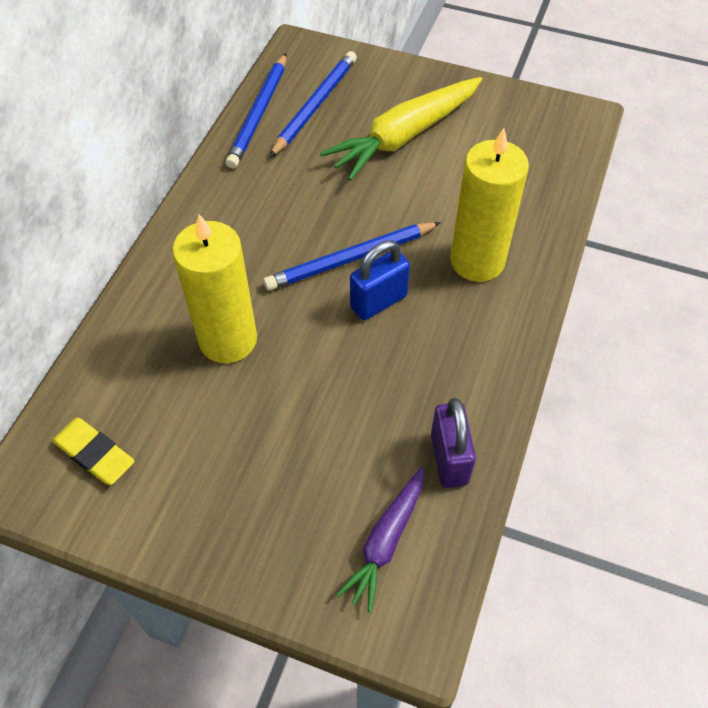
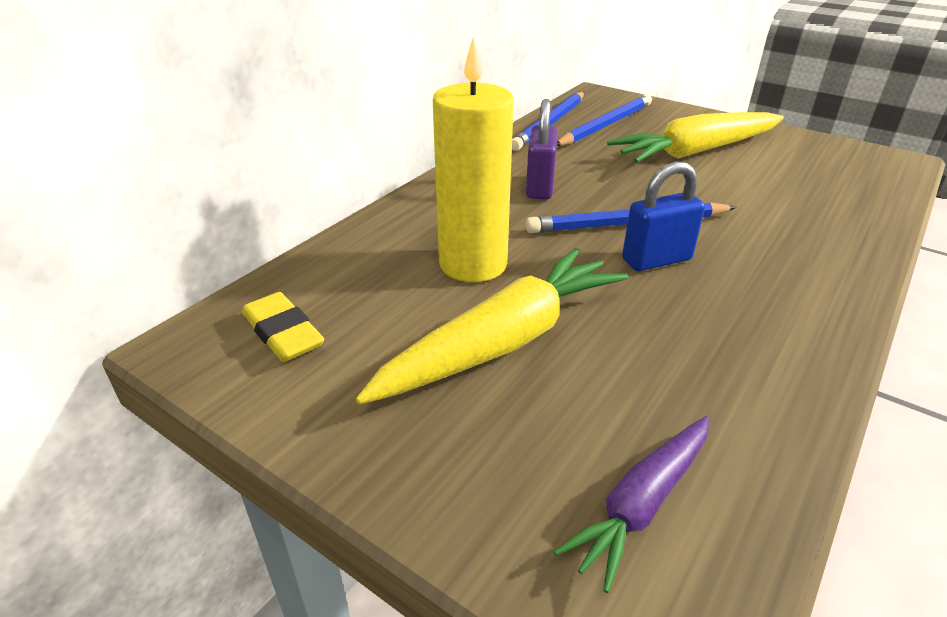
camera: 15 degrees right, 20 degrees down
purple padlock [431,398,476,488] -> purple padlock moved to [526,99,558,200]
yellow candle [450,128,529,282] -> none
none -> yellow carrot [356,248,628,405]

